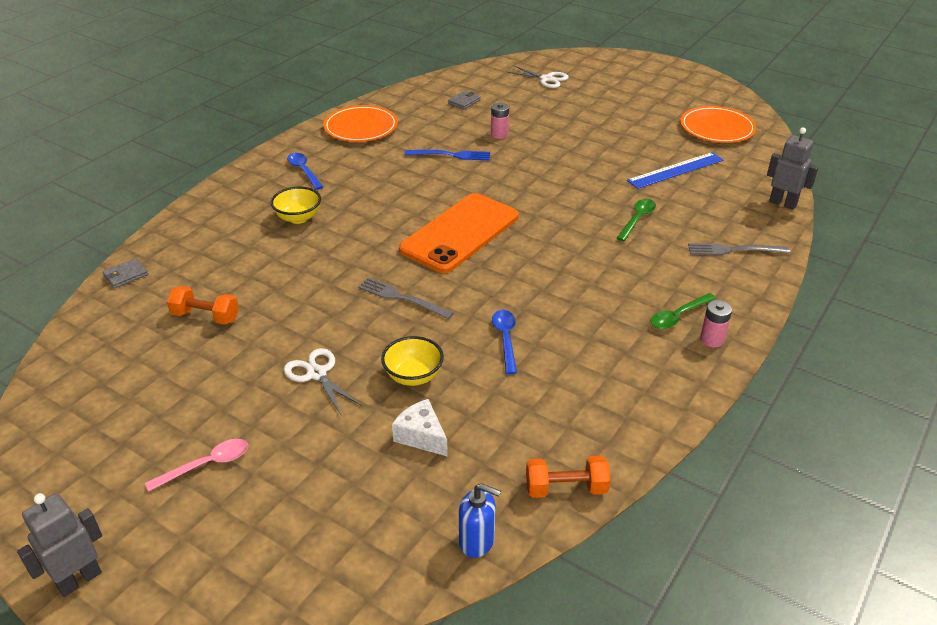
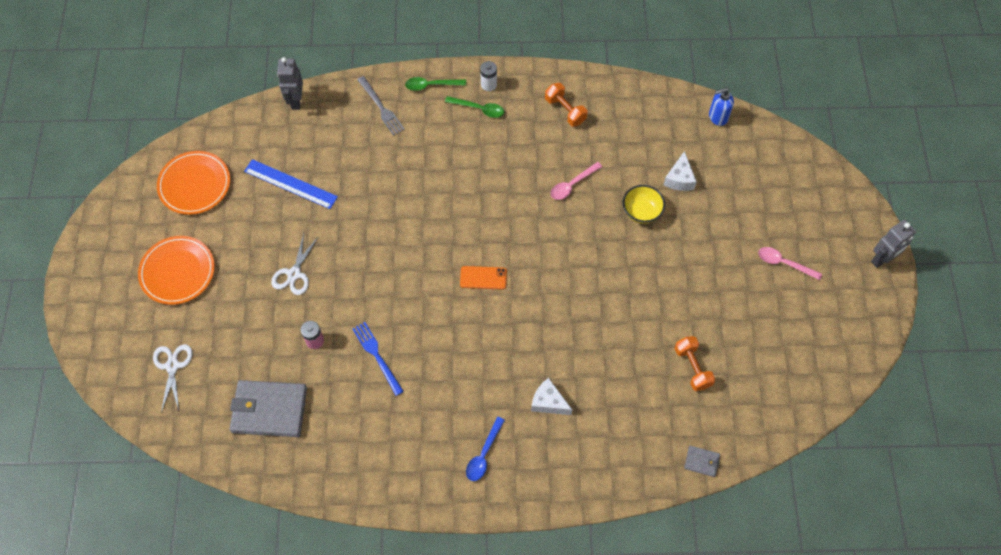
camera: 125 degrees left, 25 degrees up
grey robot [17,493,102,597] -> grey robot turned 45 degrees counterclockwise [871,220,916,268]
yellow bowl [271,187,321,224] -> white cheese [531,378,572,415]
white scissors [284,348,362,415] -> white scissors moved to [271,233,319,295]
orange plate [323,105,398,142] -> orange plate moved to [138,236,215,305]
grey fork [358,277,454,319] -> none
orange phone [399,193,519,273] -> orange phone [460,266,507,290], size x0.43
grey wallet [448,91,481,110] -> grey wallet [230,380,307,437], size x2.24
blue soap dispenser [459,483,501,558] -> blue soap dispenser turned 90 degrees counterclockwise [709,88,734,126]
blue spoon [492,310,517,374] -> pink spoon [551,162,602,200]
orange dumbbell [526,455,610,498] -> orange dumbbell moved to [545,83,588,127]
green spoon [617,199,656,241] -> green spoon moved to [405,77,466,91]
pink battery [700,300,732,347] -> white battery [480,61,497,91]

